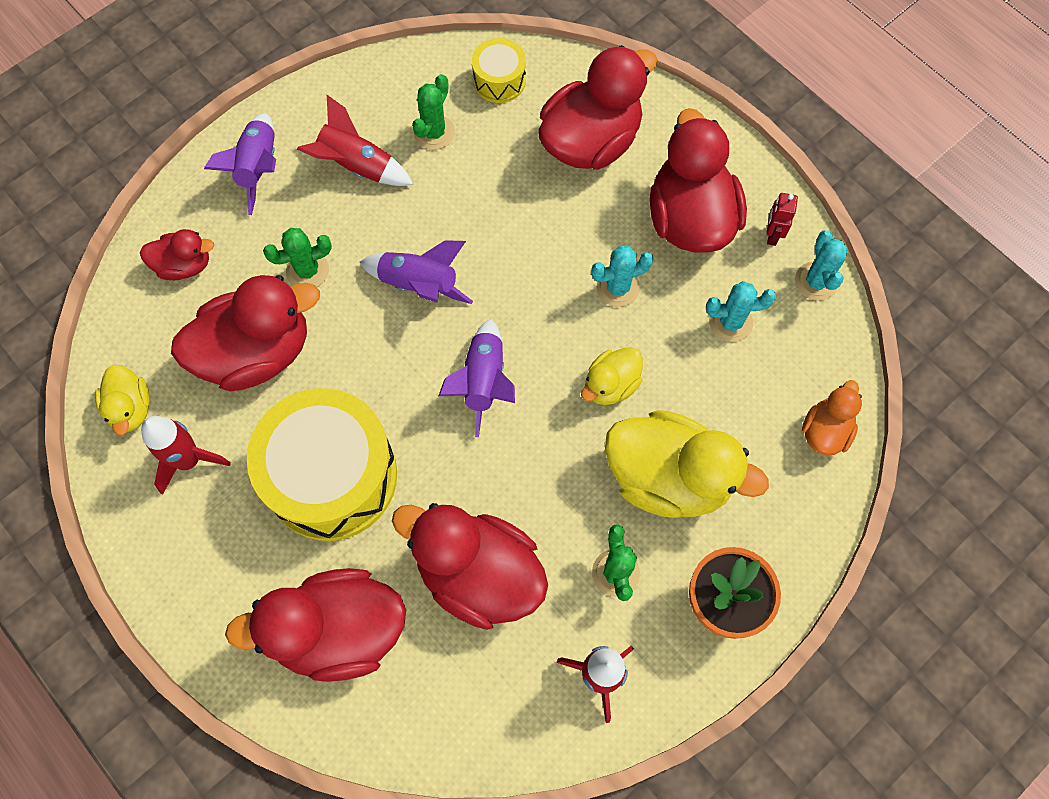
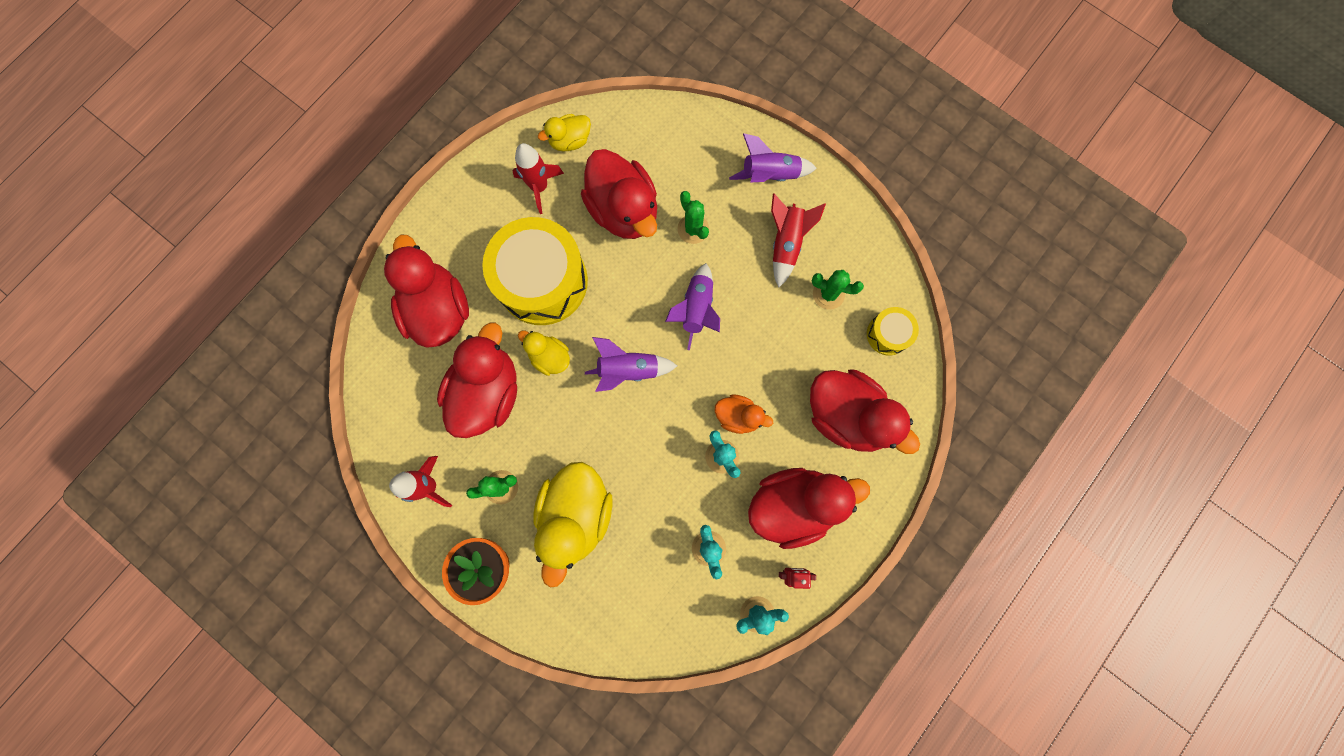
camera: 80 degrees right, 10 degrees up
red duck [140,229,214,280] -> none
yellow duck [581,347,643,405] -> yellow duck moved to [518,331,570,376]
orange duck [802,380,862,455] -> orange duck moved to [715,394,773,434]

